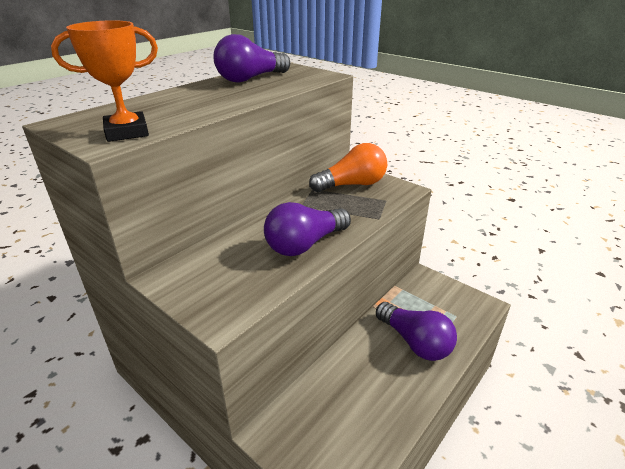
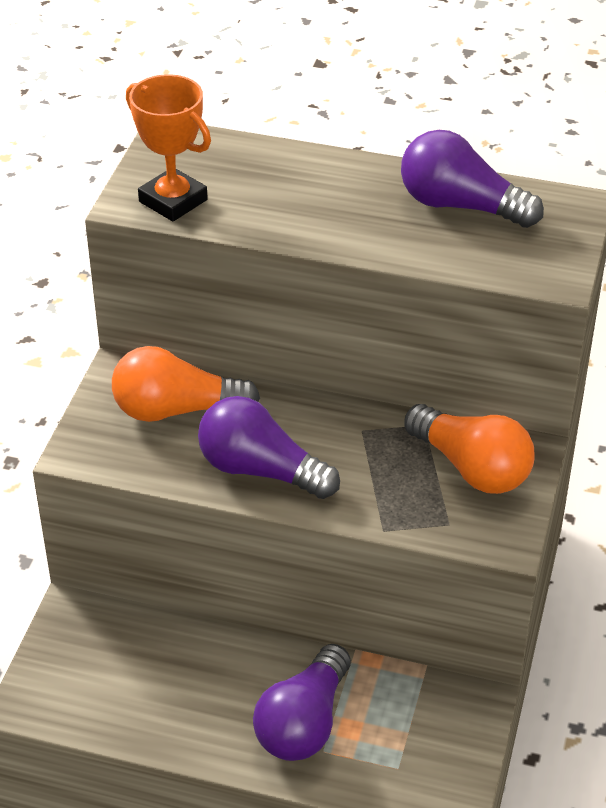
camera: 65 degrees right, 10 degrees up
none -> orange light bulb [112,346,260,422]

